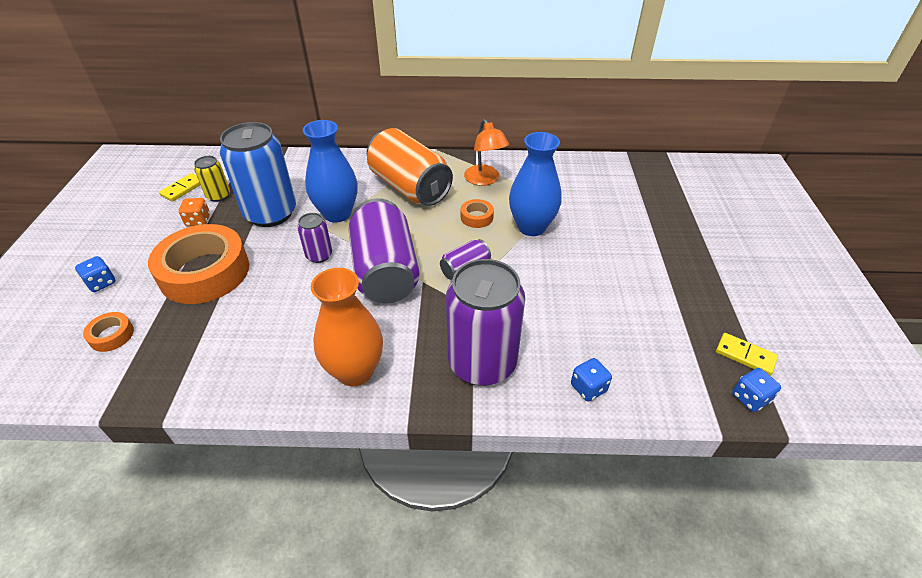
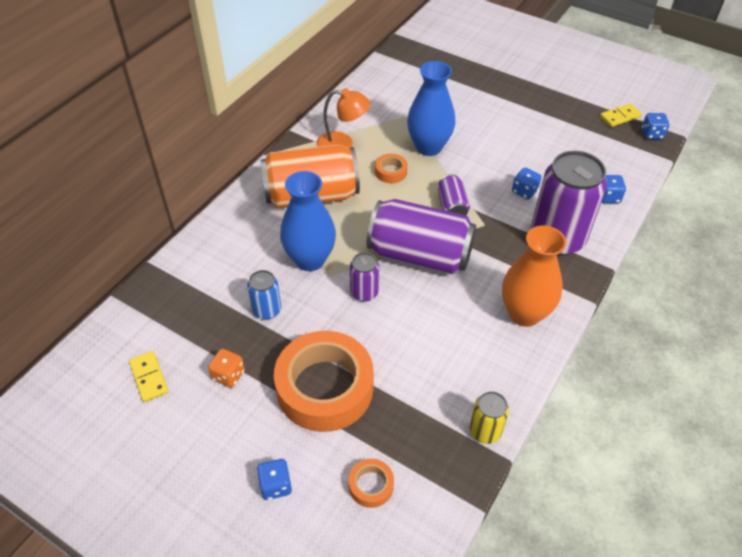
camera: 60 degrees left, 5 degrees up
yellow can [194,156,230,202] -> yellow can moved to [470,391,509,444]
blue can [220,122,296,227] -> blue can [247,270,281,320], size x0.47
none -> blue dice [512,167,542,199]

